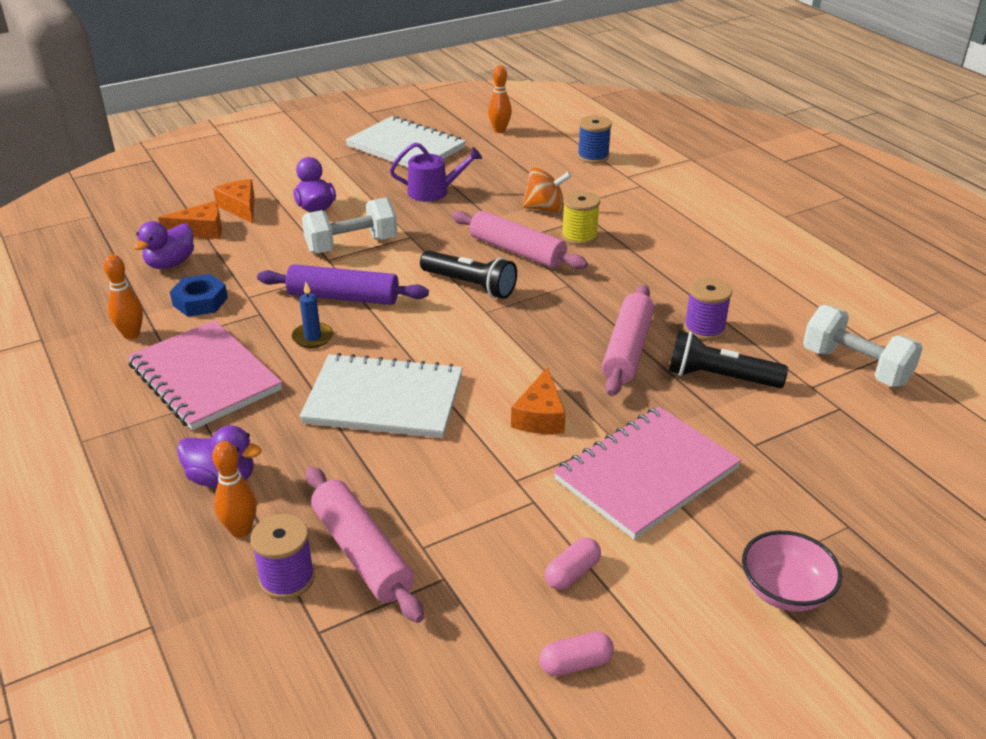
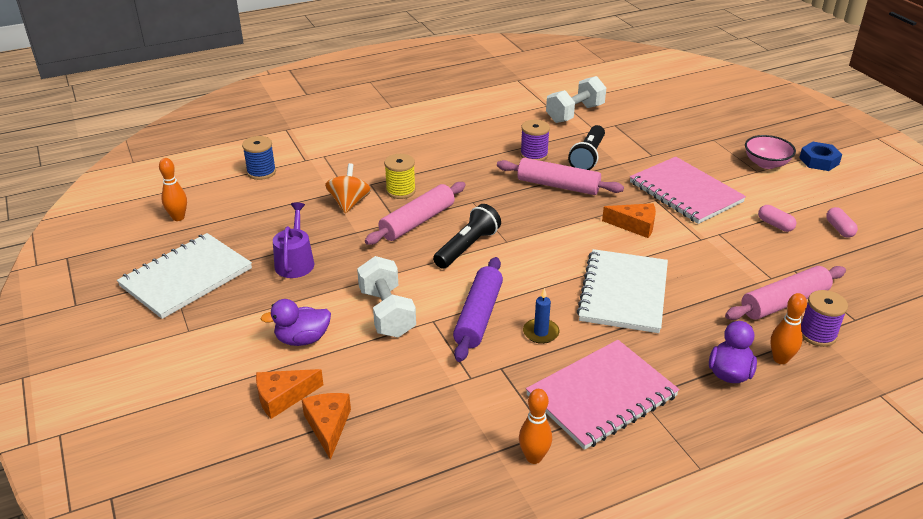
camera: 85 degrees left, 0 degrees up
purple duck [133,221,194,269] -> none
blue nut [170,274,228,317] -> blue nut moved to [799,142,842,171]

